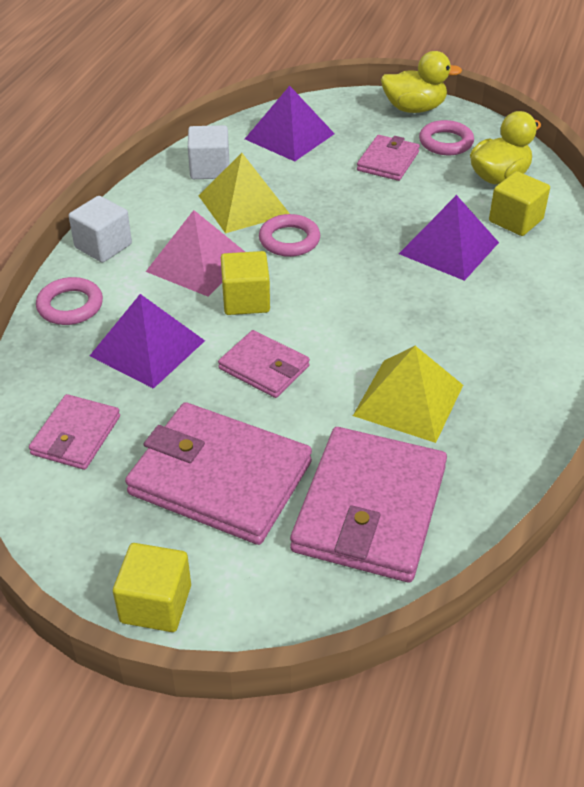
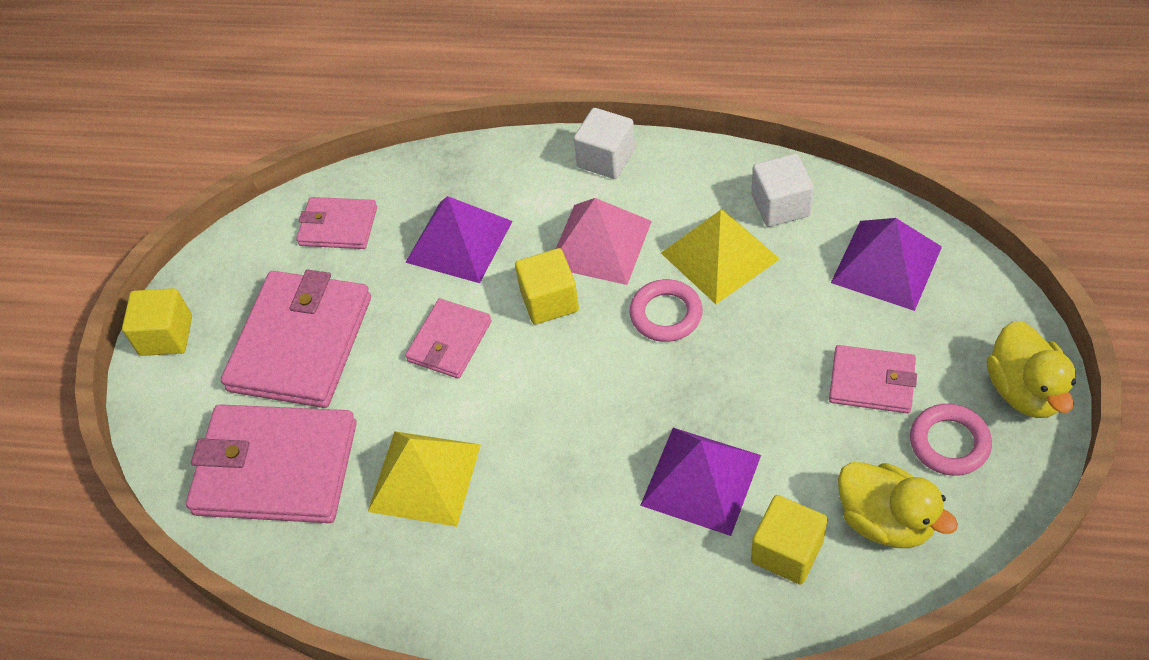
camera: 85 degrees right, 10 degrees up
pink ring [36,277,103,325] -> none

